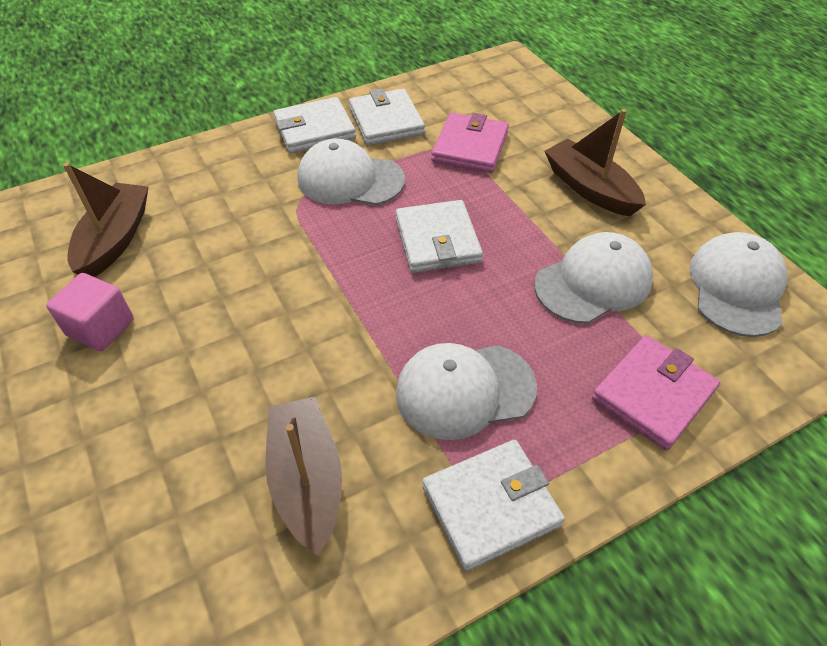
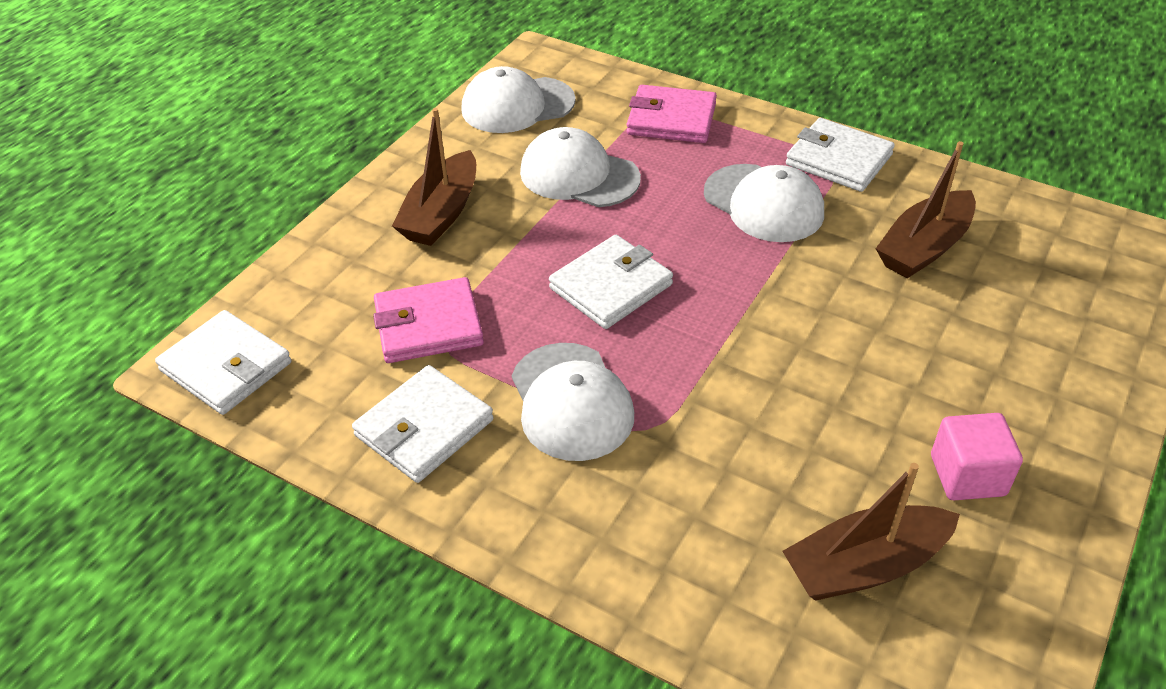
camera: 120 degrees left, 5 degrees down
white wallet [273,97,356,153] -> white wallet moved to [155,310,291,415]

